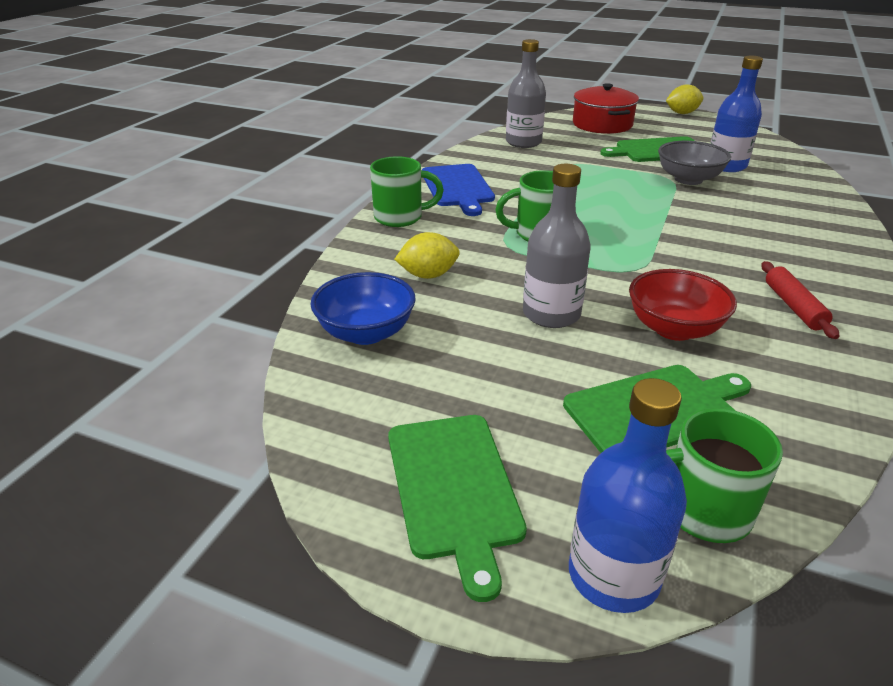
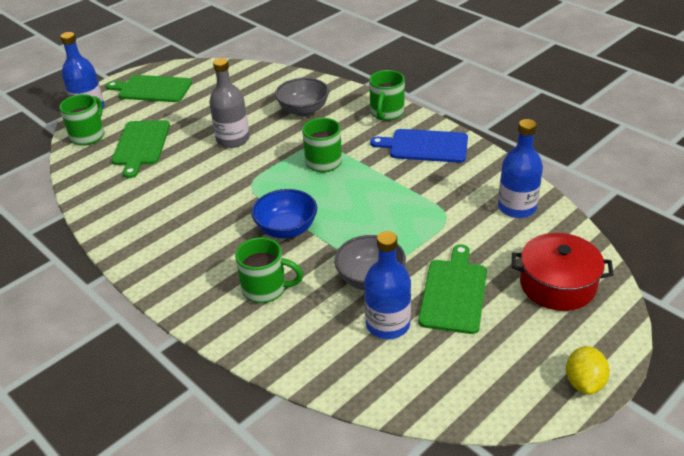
camera: 115 degrees right, 5 degrees up
blue bowl [310,272,415,345] -> blue bowl moved to [251,189,317,238]
yellow lemon [394,232,460,279] -> grey bowl [275,78,329,116]
grey bottle [506,39,546,148] -> blue bottle [498,119,543,218]
red bowl [629,269,737,341] -> none
red rolling pin [762,261,840,339] -> none
none -> green mug [235,237,303,303]

